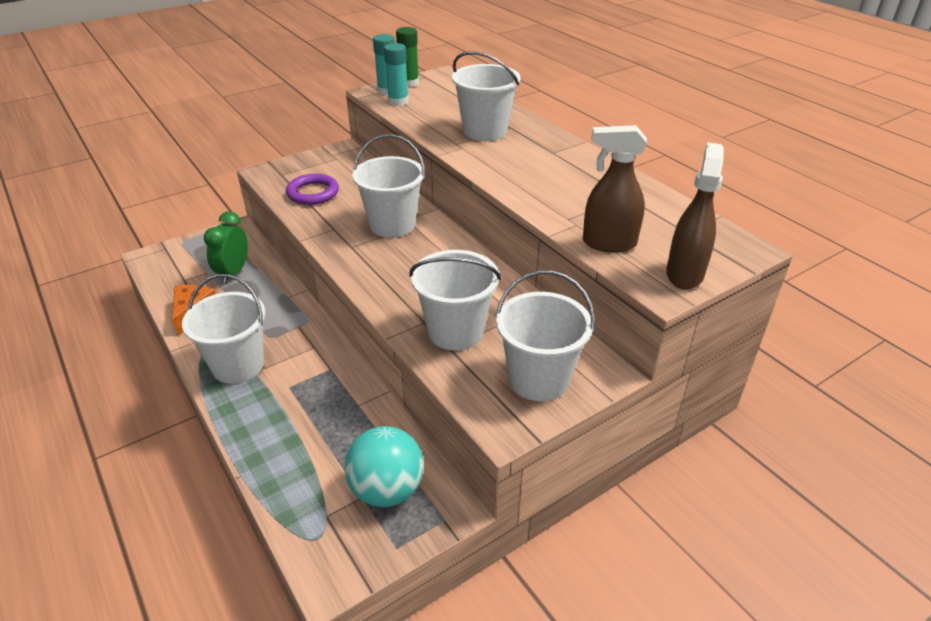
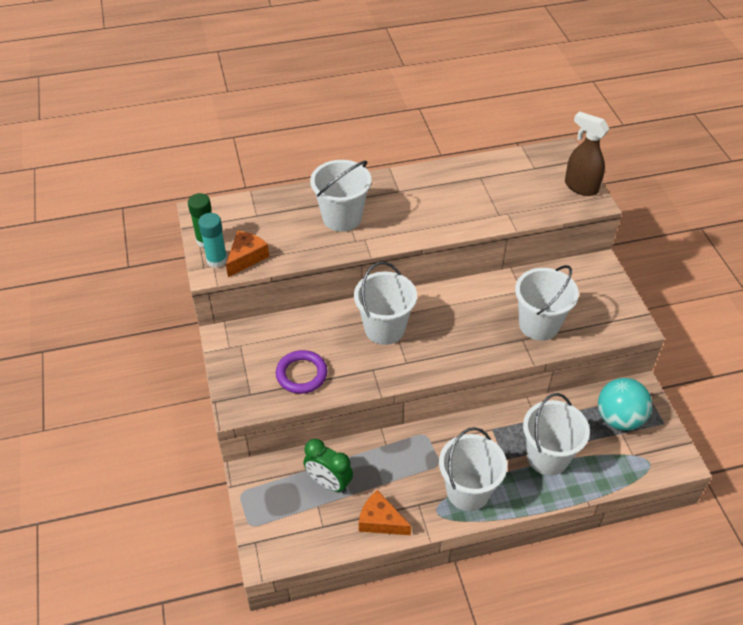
camera: 70 degrees left, 10 degrees up
turquoise glue stick [384,43,409,106] -> orange cheese [226,231,269,277]
white bucket [496,270,595,401] -> white bucket moved to [523,393,590,475]
brown spray bottle [583,125,647,253] -> none

